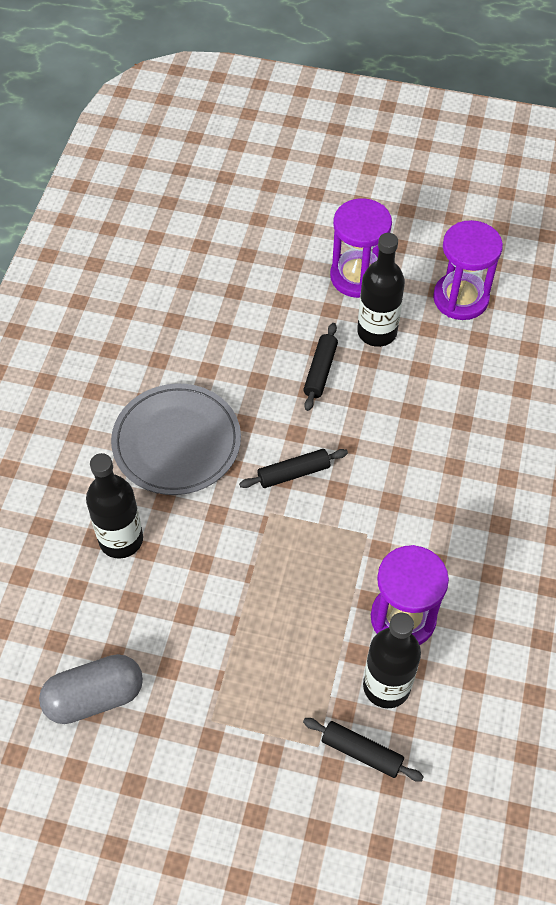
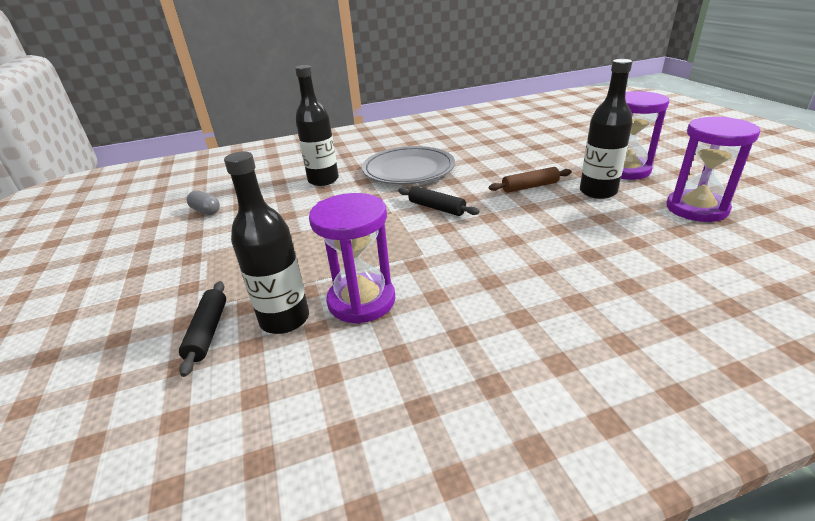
camera: 60 degrees right, 25 degrees down
grey capsule [39,654,143,724] -> grey capsule [187,190,220,215], size x0.56
black rolling pin [303,323,338,411] -> brown rolling pin [489,167,572,193]

